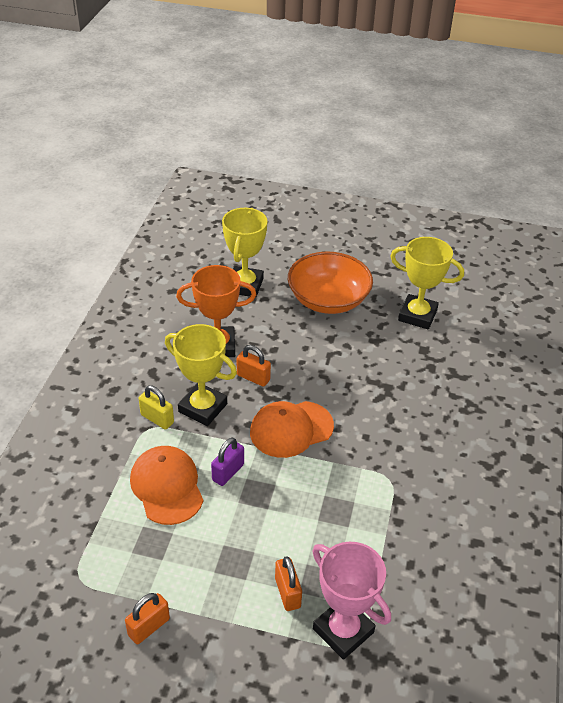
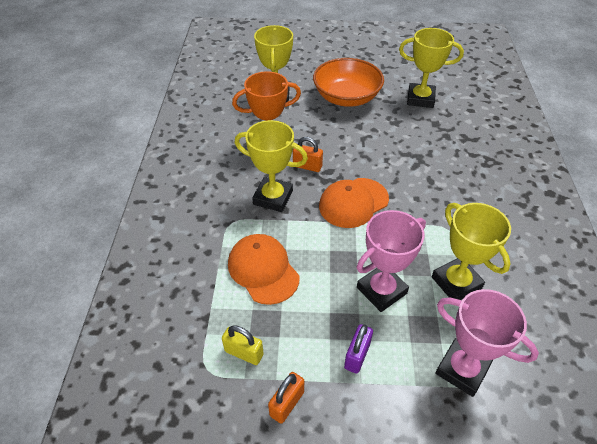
camera: 10 degrees left, 5 degrees up
yellow padlock [139,385,174,430] -> yellow padlock moved to [222,325,264,365]
purple padlock [211,438,244,486] -> purple padlock moved to [344,324,373,374]
orange padlock [275,556,302,611] -> none
none -> pink trophy [357,210,426,312]
none -> yellow trophy [432,203,511,300]

